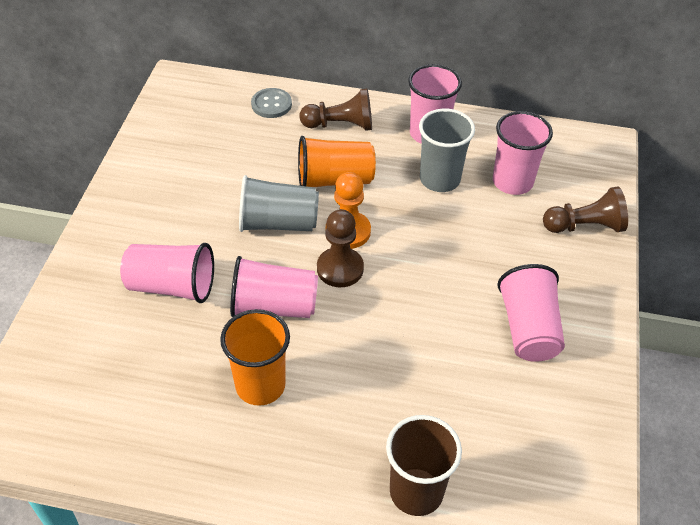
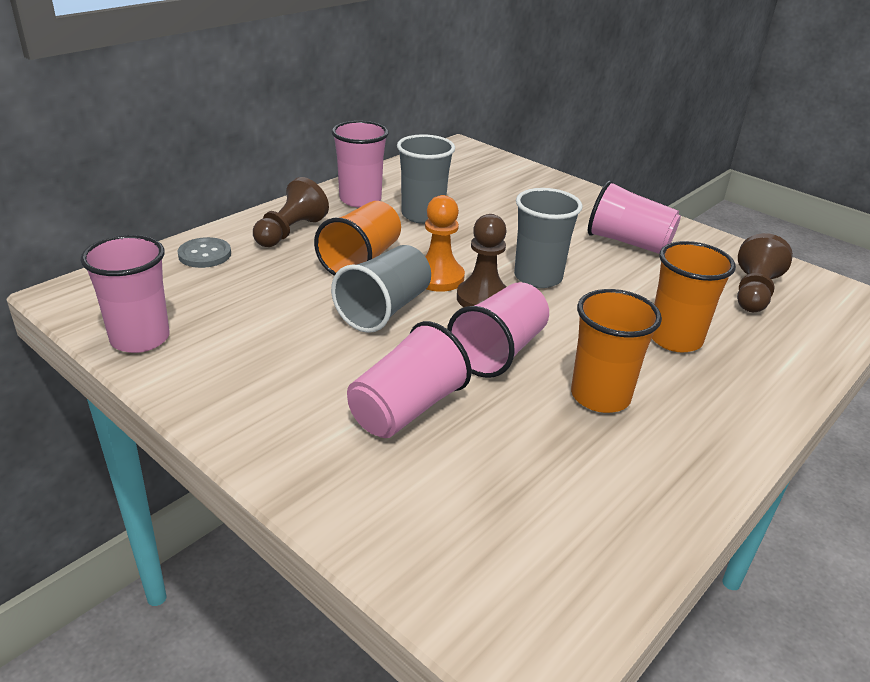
camera: 60 degrees left, 15 degrees down
brown cup [386,415,462,516] -> none
pink cup [493,111,553,195] -> pink cup moved to [80,235,170,353]
brown pawn [543,186,628,233] -> brown pawn moved to [737,233,793,312]
none -> grey cup [514,188,583,288]
none -> orange cup [652,241,736,352]

